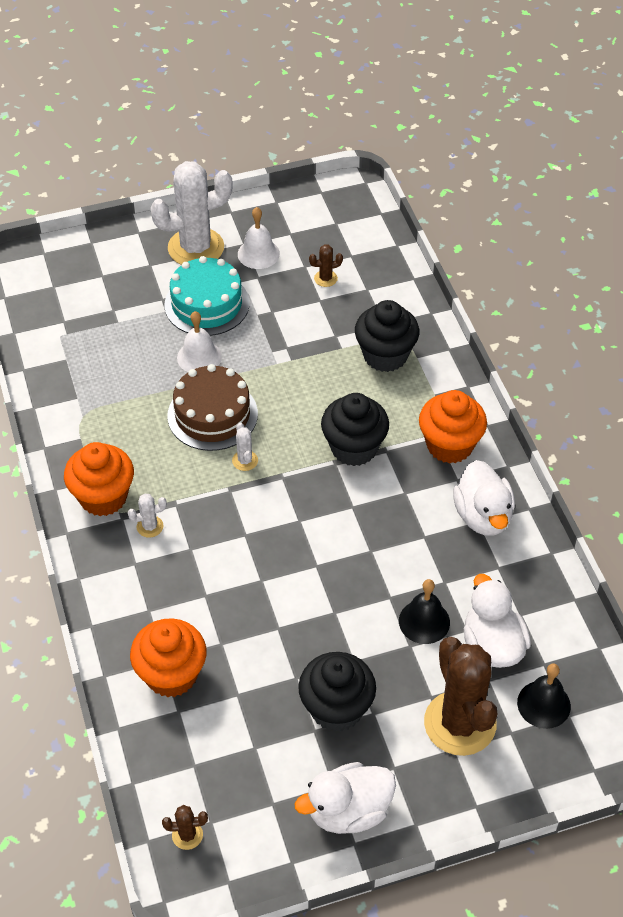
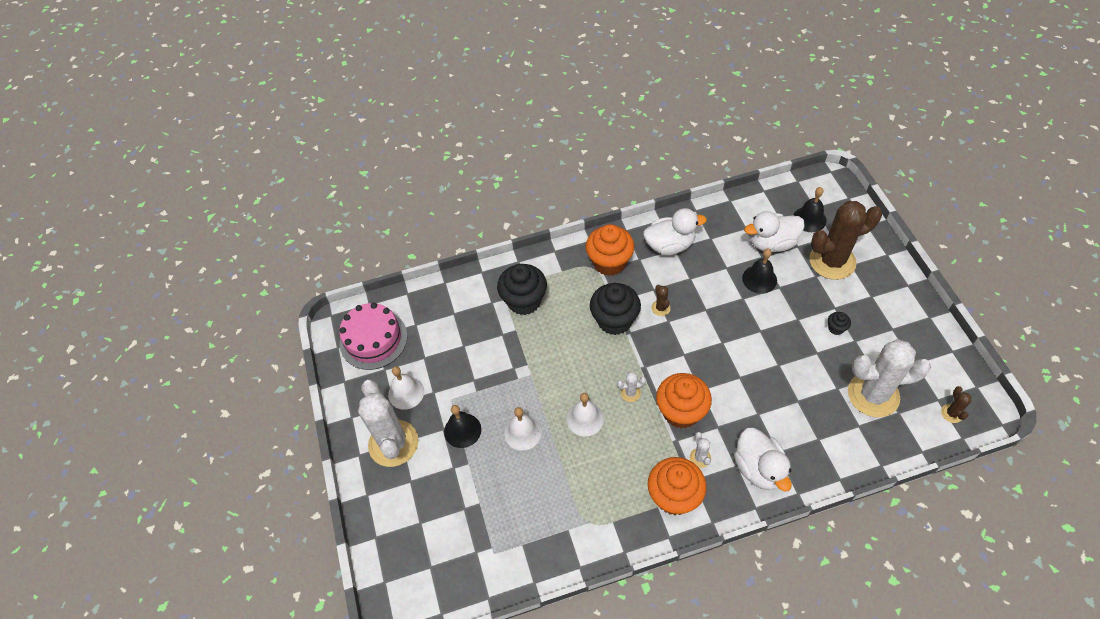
camera: 85 degrees left, 5 degrees up
orange cupcake [130,618,207,697] -> orange cupcake moved to [656,373,712,428]
turquoise cake [164,256,249,336] -> black bell [444,405,481,448]
brown cake [167,364,258,451] -> white bell [566,393,604,437]
white duck [295,762,396,834] -> white duck moved to [734,428,792,491]
black cupcake [298,652,376,732] -> black cupcake [828,312,851,335], size x0.44
brown cactus [309,244,343,287] -> brown cactus moved to [651,285,671,316]
none -> pink cake [339,303,407,370]
none -> white cactus [848,339,931,417]

